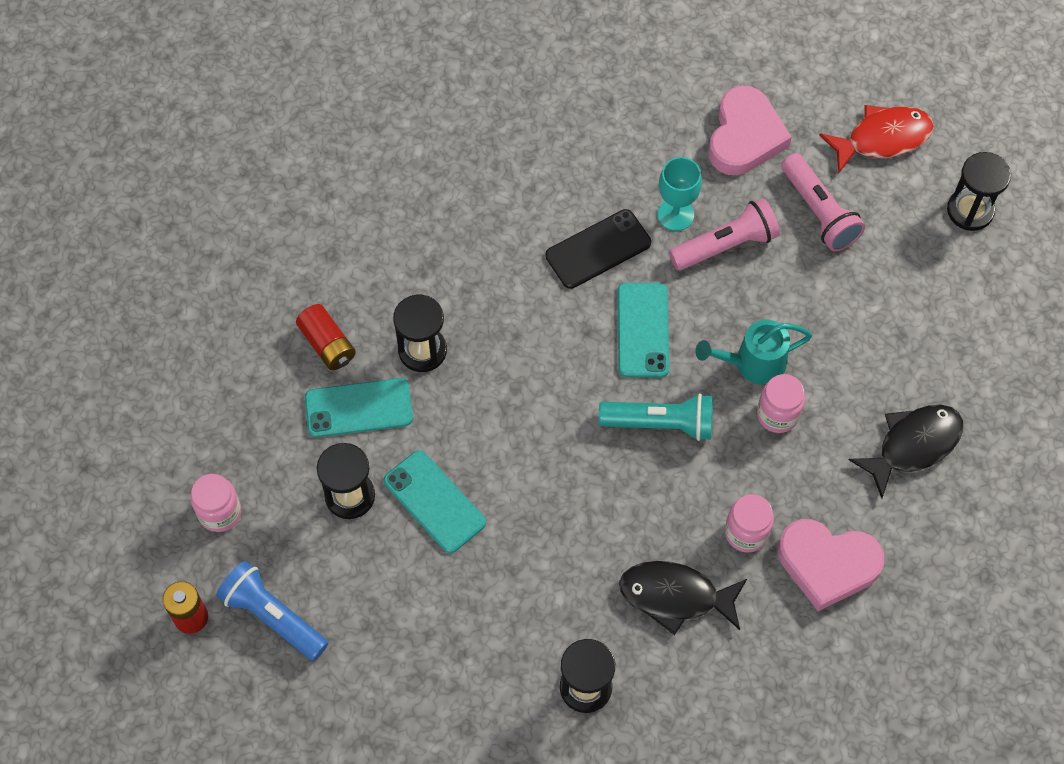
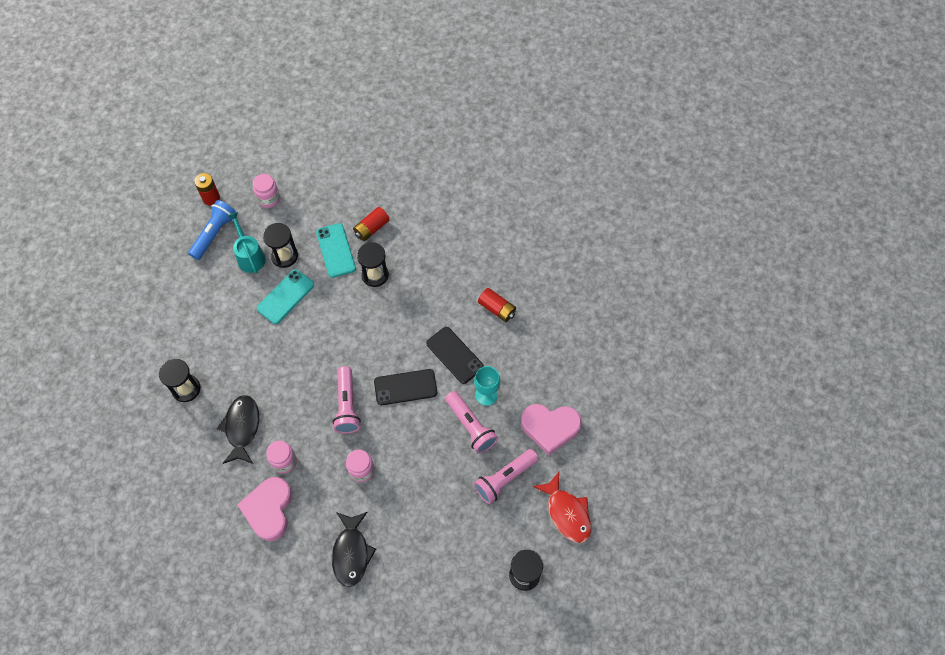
camera: 80 degrees right, 0 degrees up
turquoise flashlight [599,393,713,441] -> pink flashlight [332,366,361,434]
turquoise phone [617,283,669,377] -> black phone [374,369,437,405]
turquoise watering can [695,320,812,385] -> turquoise watering can moved to [228,212,266,273]
black fish [849,405,963,499] -> black fish turned 45 degrees clockwise [332,512,376,587]
none -> red battery [478,288,516,322]

